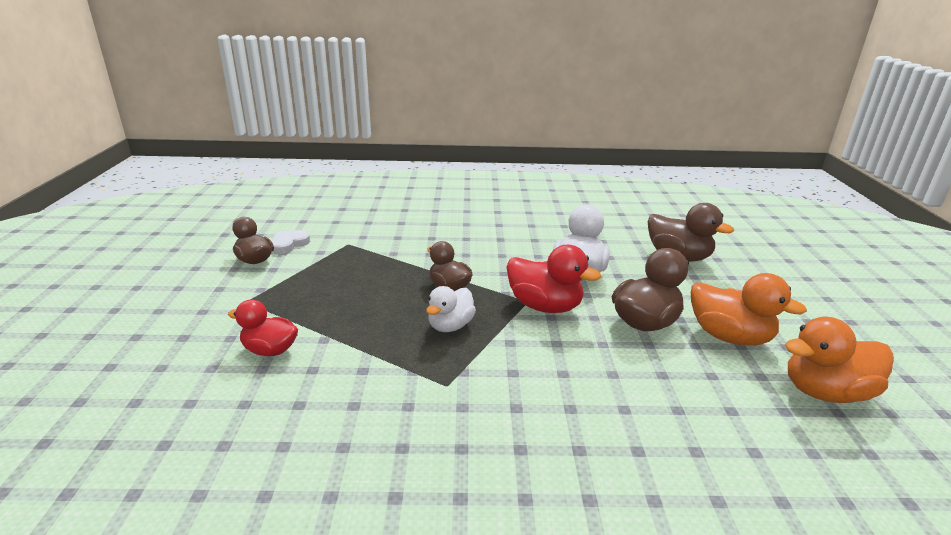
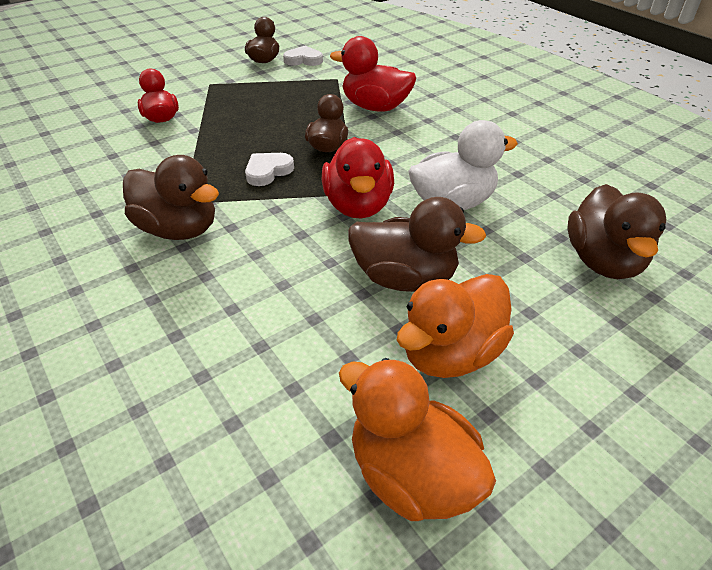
camera: 55 degrees right, 15 degrees up
white duck [426,286,476,332] -> white heart [245,153,294,186]
orange duck [691,273,807,346] -> orange duck turned 45 degrees clockwise [397,274,514,378]
none -> brown duck [123,155,219,240]
none -> red duck [330,36,416,112]

